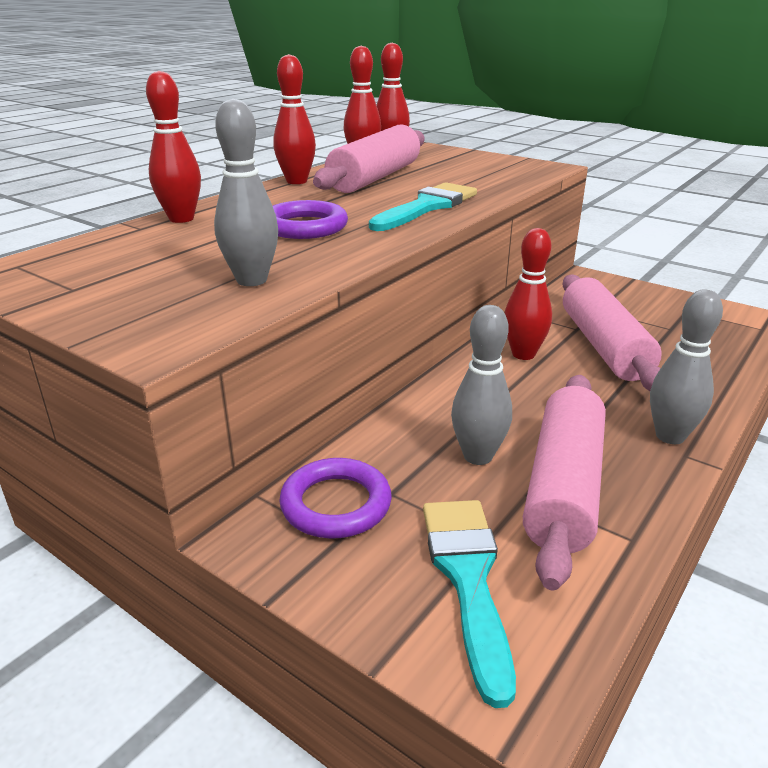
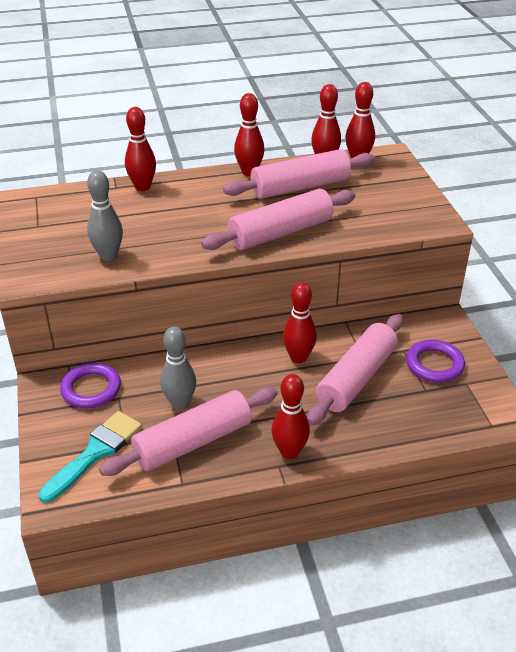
camera: 40 degrees right, 10 degrees up
purple ring [273,200,348,239] -> purple ring moved to [406,339,465,383]
turquoise brush [369,182,477,231] -> pink rolling pin [201,189,355,250]
grey bowling pin [650,290,723,444] -> red bowling pin [272,374,310,459]

